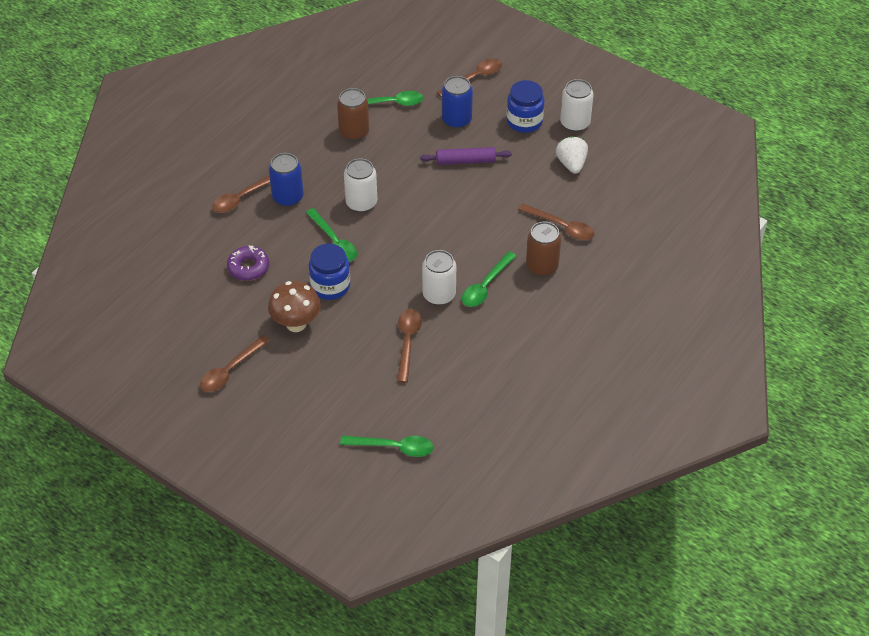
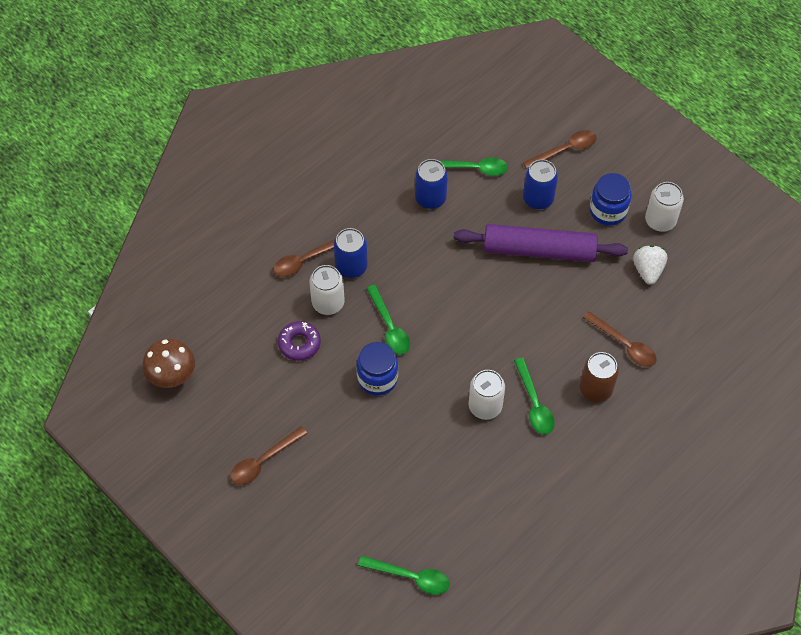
camera: 10 degrees right, 10 degrees up
brown mushroom [268,281,321,332] -> brown mushroom moved to [142,338,195,388]
brown can [337,88,369,141] -> blue can [415,159,448,209]
white can [344,158,377,212] -> white can moved to [309,265,345,315]
brown spoon [397,309,422,383] -> none
purple rolling pin [420,147,512,165] -> purple rolling pin [454,224,628,262], size x1.83
green spoon [462,251,516,307] -> green spoon turned 60 degrees counterclockwise [514,358,555,434]

